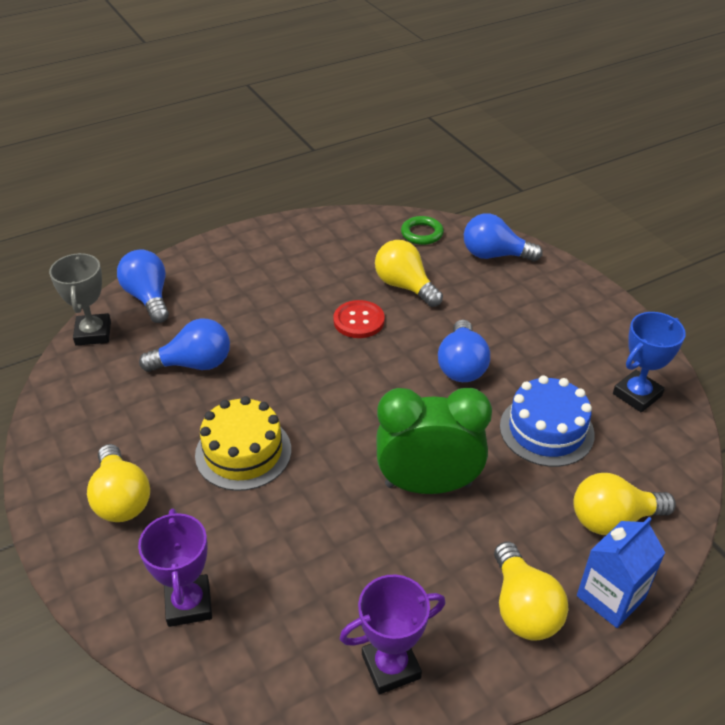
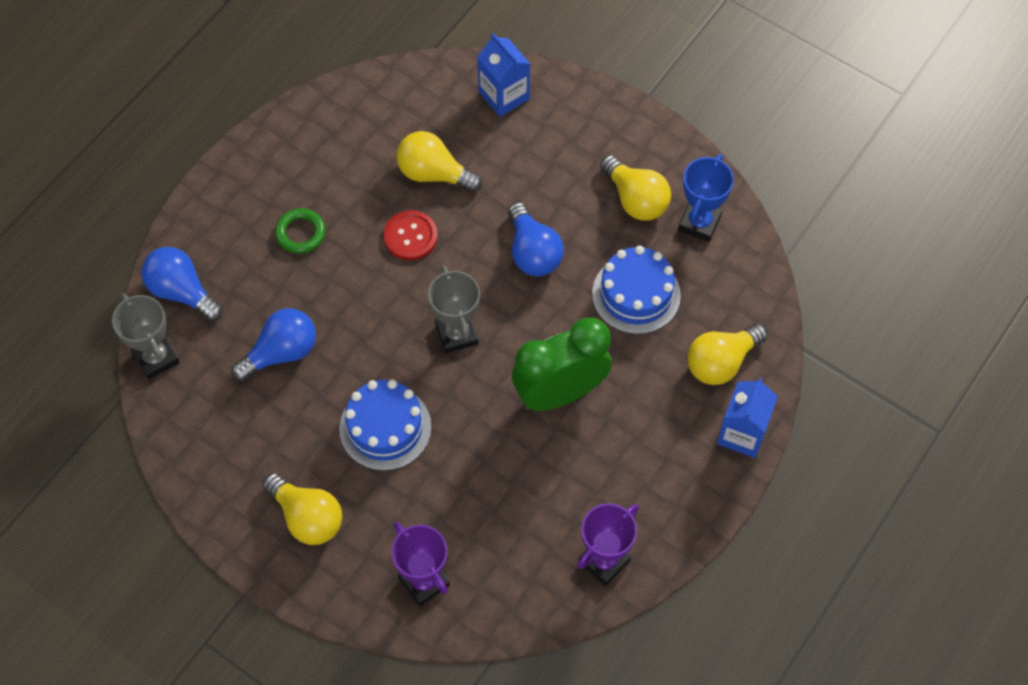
camera: 25 degrees left, 20 degrees up
yellow cake [195,396,291,491] -> blue cake [339,379,431,471]
green ring [401,216,444,245] -> green ring moved to [275,208,326,254]
blue light bulb [464,213,542,261] -> blue carton [477,33,530,117]
yellow light bulb [494,542,568,641] -> yellow light bulb moved to [600,155,671,221]
none -> grey trophy [428,265,480,354]

